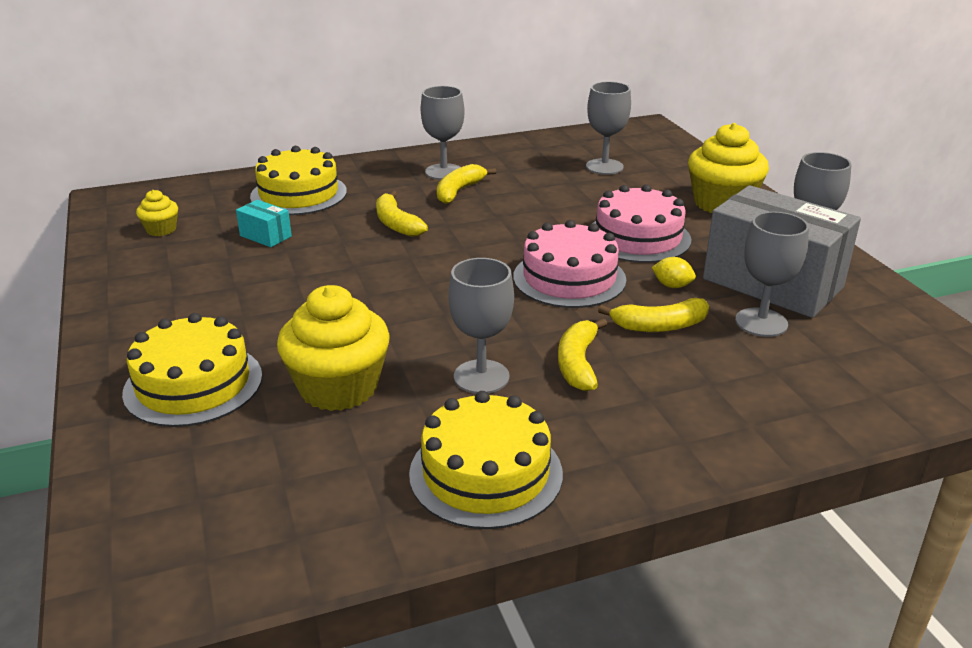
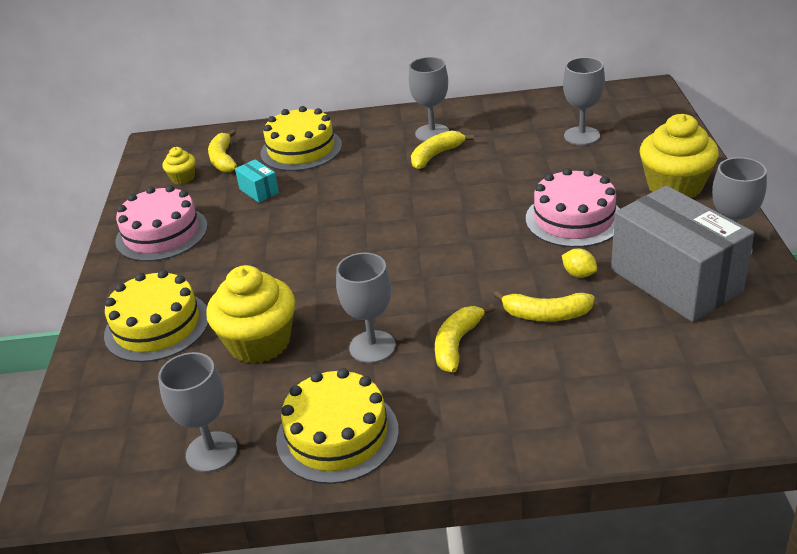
camera: 20 degrees right, 5 degrees up
yellow banana [376,191,428,237] -> yellow banana moved to [208,130,237,172]
pink cake [513,220,626,308] -> pink cake moved to [115,185,208,262]
grey goblet [735,212,809,337] -> grey goblet moved to [158,352,238,472]

